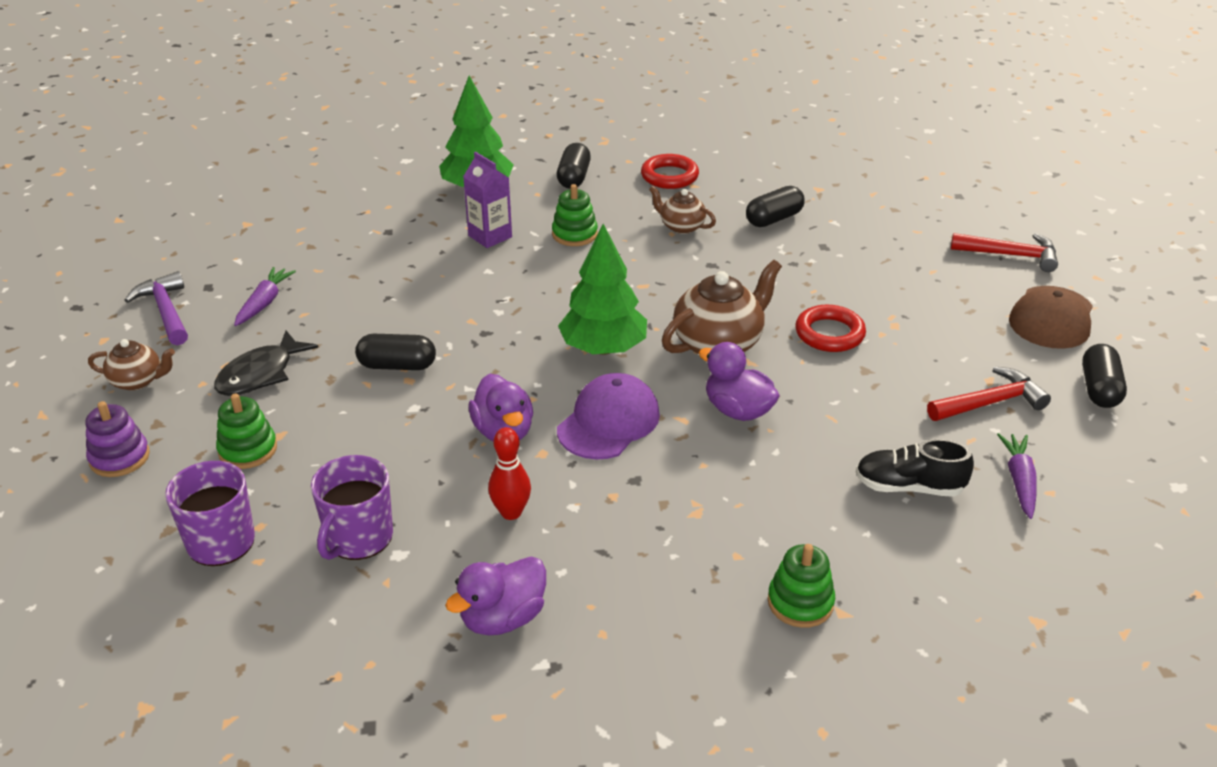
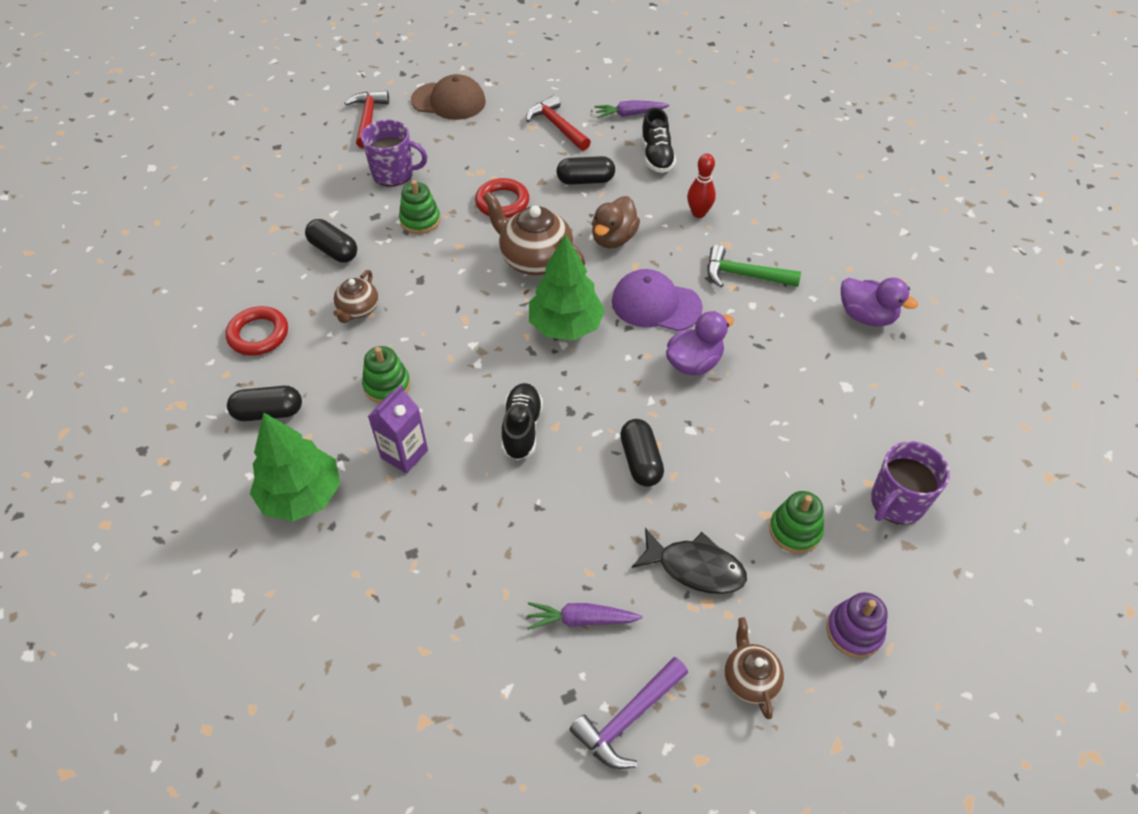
camera: 105 degrees left, 15 degrees up
purple mug [311,455,393,560] -> purple mug moved to [361,120,427,186]
red bowling pin [488,427,531,520] -> red bowling pin moved to [687,154,716,218]
purple duck [699,342,780,421] -> brown duck [592,196,640,249]
green stacking toy [768,544,835,628] -> green stacking toy moved to [399,180,440,234]
black capsule [1082,344,1127,408] -> black capsule moved to [556,156,615,185]
none -> black shoe [502,383,543,460]
none -> green hammer [707,244,801,287]

